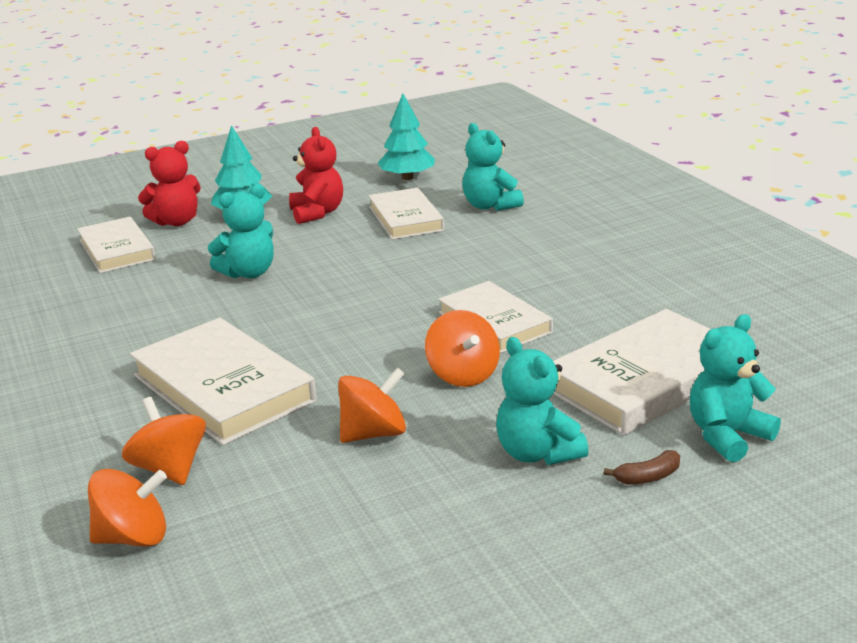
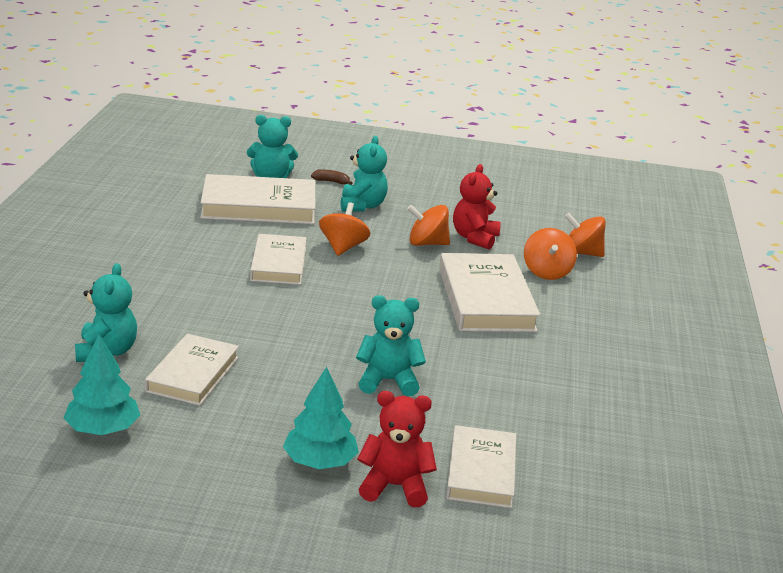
camera: 150 degrees left, 0 degrees up
red teddy bear [289,127,343,224] -> red teddy bear moved to [453,164,501,250]

